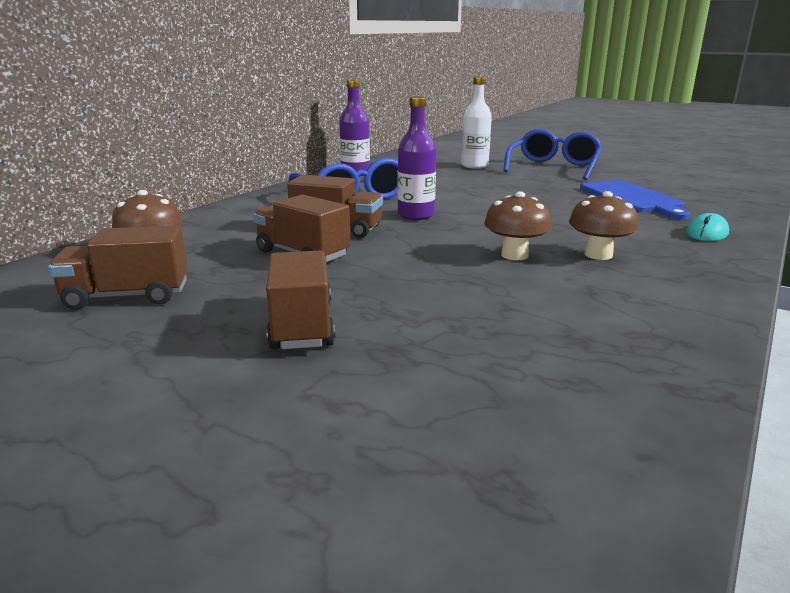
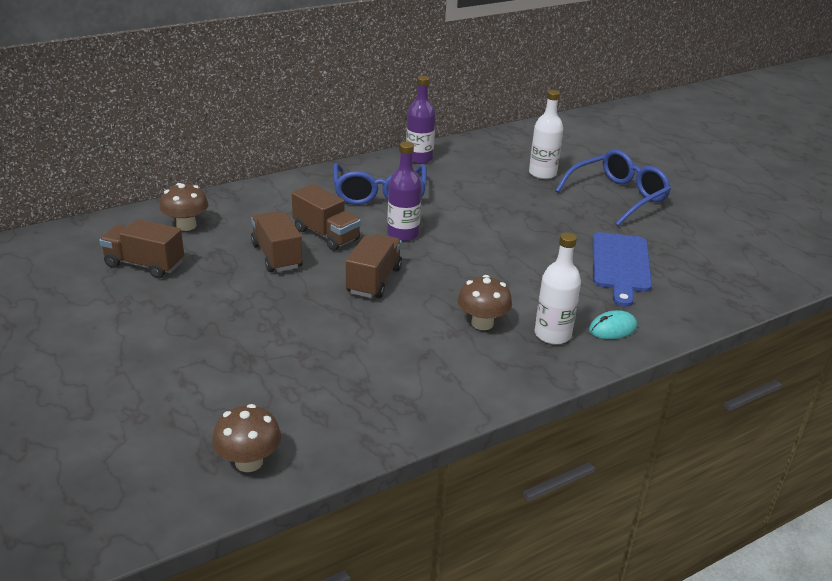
camera: 25 degrees right, 10 degrees up
brown truck [266,251,335,349] -> brown truck moved to [346,234,402,298]
brown mushroom [484,191,552,260] -> brown mushroom moved to [212,404,281,472]
none -> white bottle [534,232,581,344]

